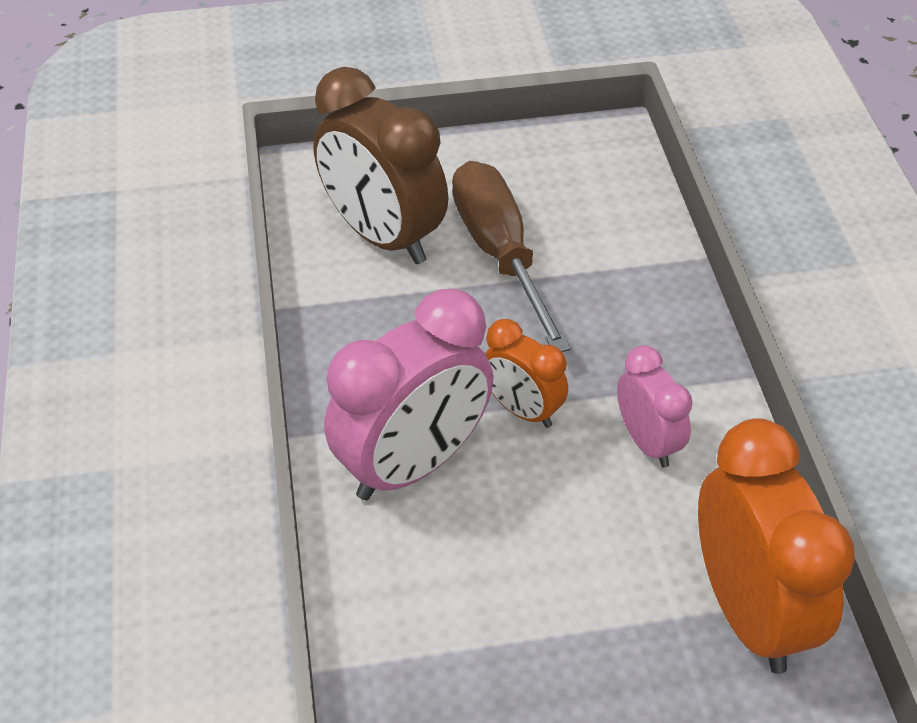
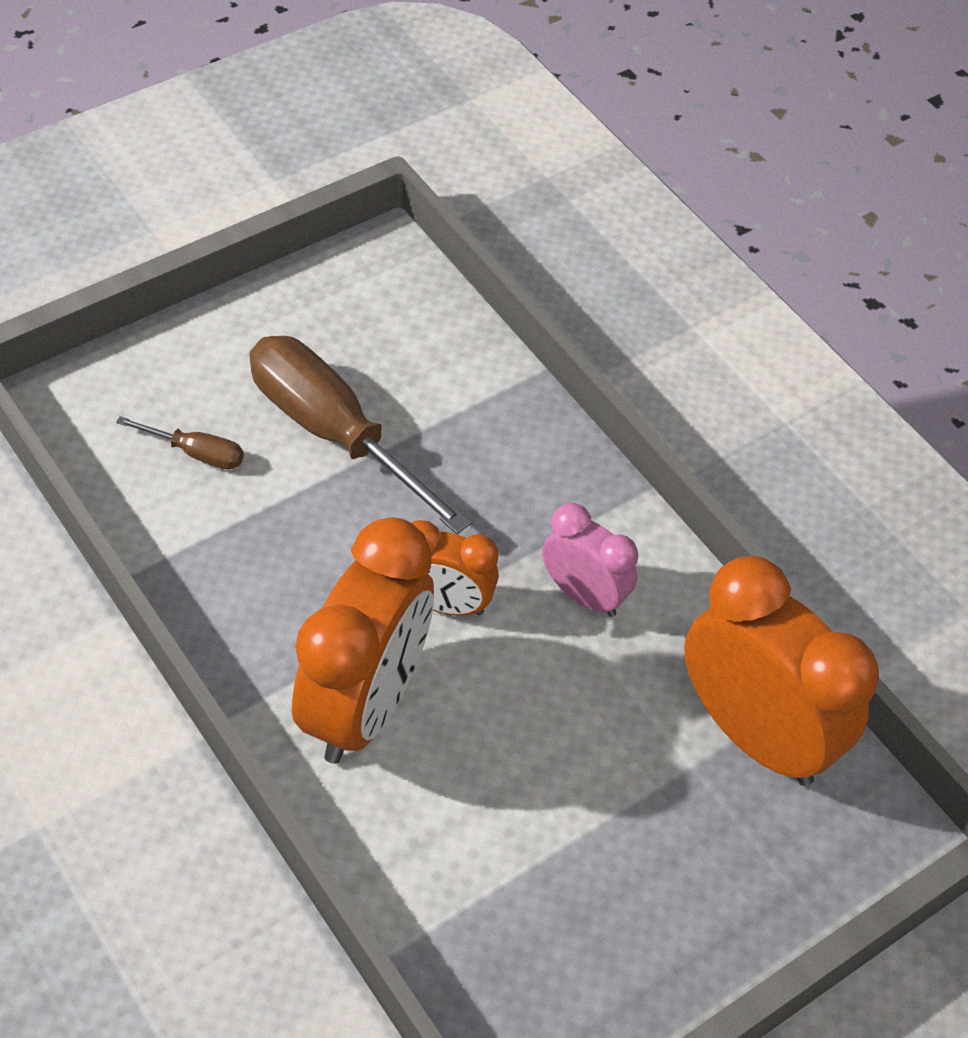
camera: 30 degrees left, 5 degrees up
brown clock [313,67,448,264] -> brown screwdriver [116,416,244,469]
pink clock [324,289,493,500] -> orange clock [292,518,434,764]

